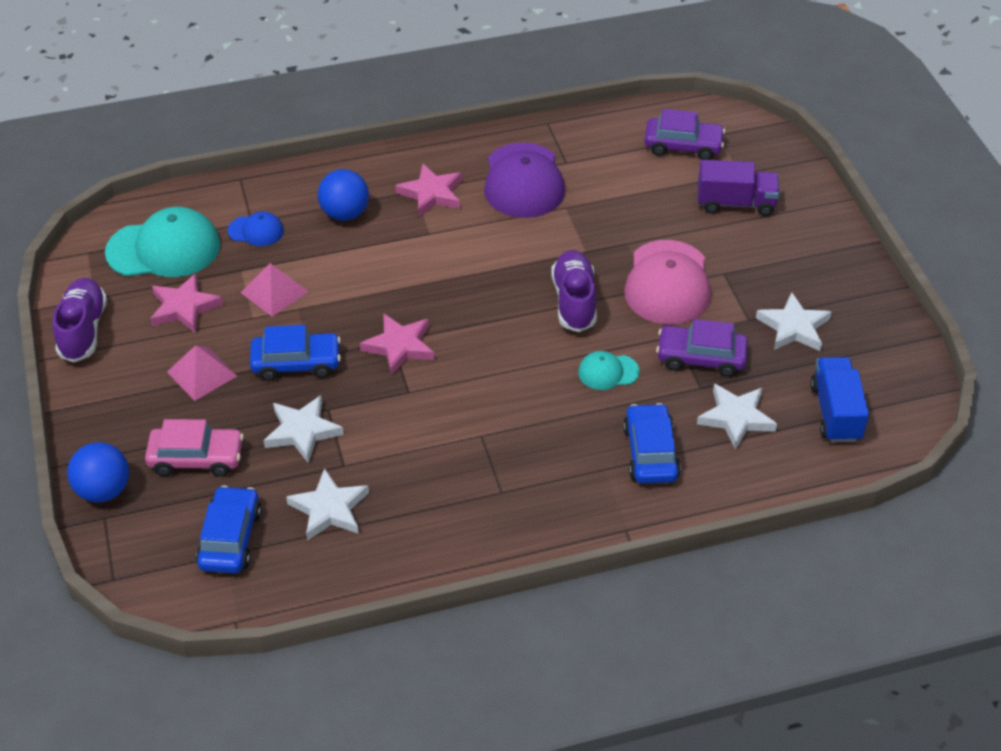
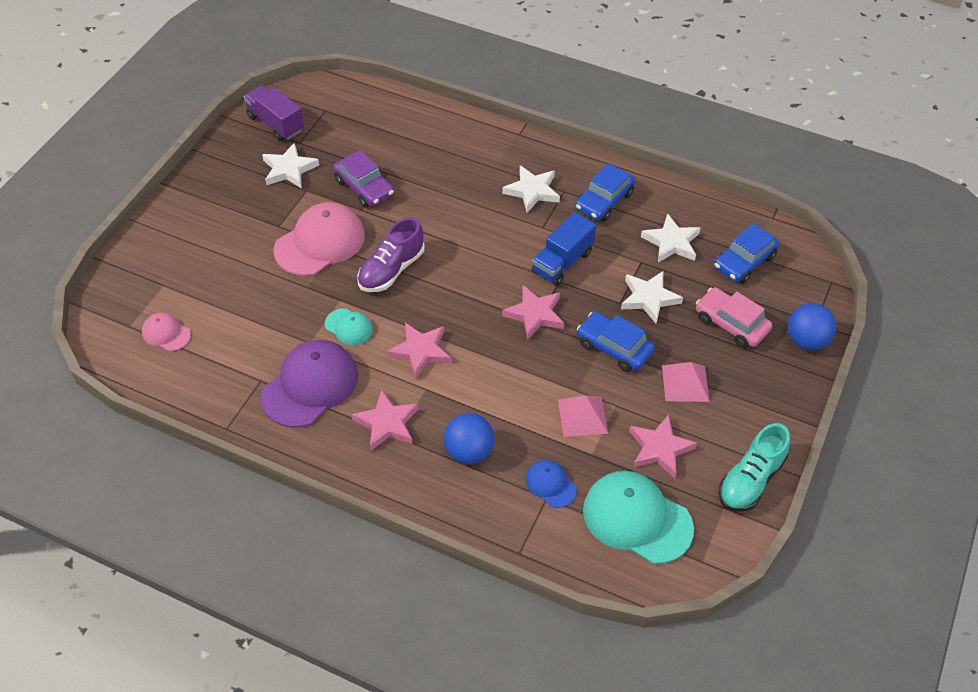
camera: 140 degrees left, 5 degrees up
purple shoe [53,278,107,362] -> turquoise shoe [719,423,790,511]
turquoise cap [578,351,639,390] -> turquoise cap moved to [325,309,373,345]
blue car [623,403,681,484] -> blue car moved to [575,163,635,222]
purple car [644,109,725,160] -> pink cap [142,313,191,351]
white star [697,384,777,450] -> white star moved to [502,166,560,213]
purple truck [698,160,780,216] -> purple truck moved to [244,85,304,141]
blue truck [810,357,869,442] -> blue truck moved to [532,212,596,286]
none -> pink star [387,323,451,379]

